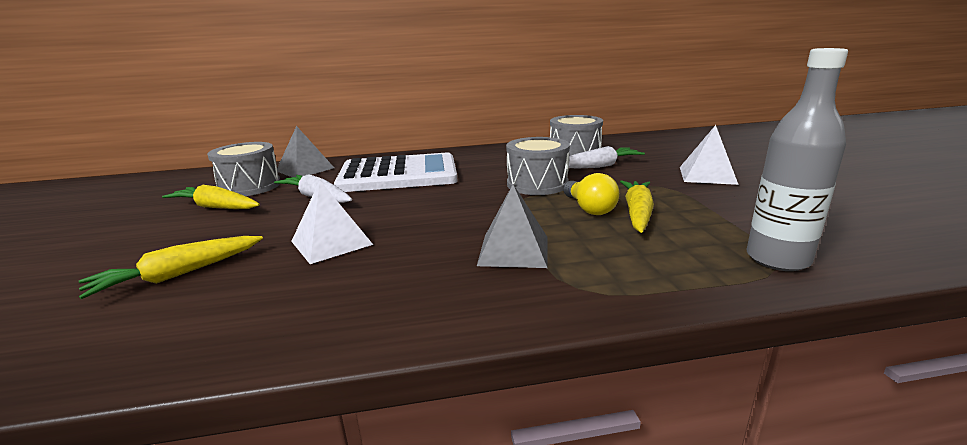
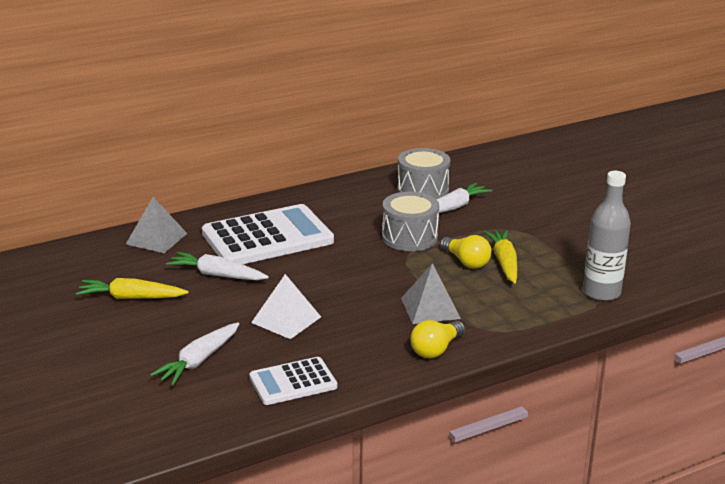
camera: 20 degrees left, 5 degrees up
yellow carrot [79,236,263,299] -> white carrot [150,322,239,385]
grey drum [207,142,280,196] -> none
white pyramid [680,125,739,185] -> none
none -> white calculator [249,357,337,405]
none -> yellow light bulb [410,320,465,358]

